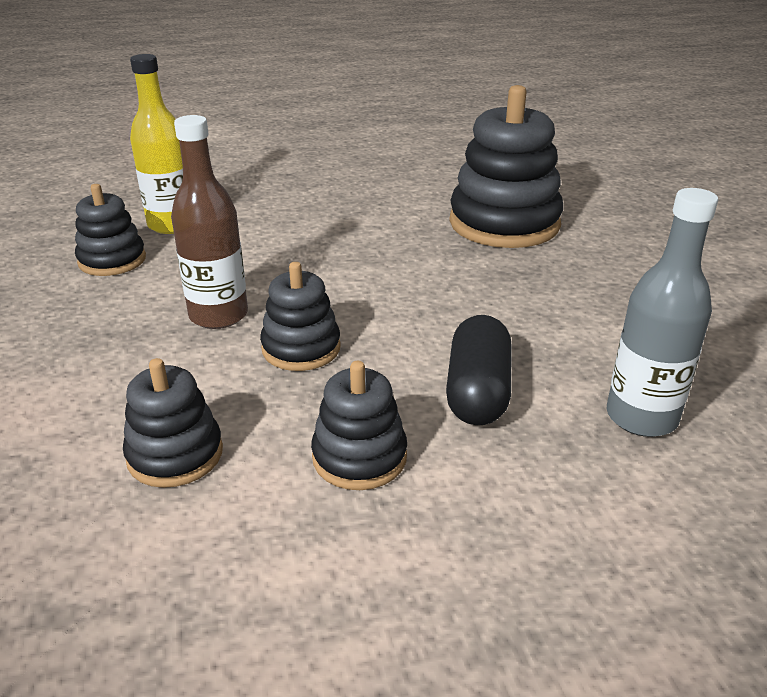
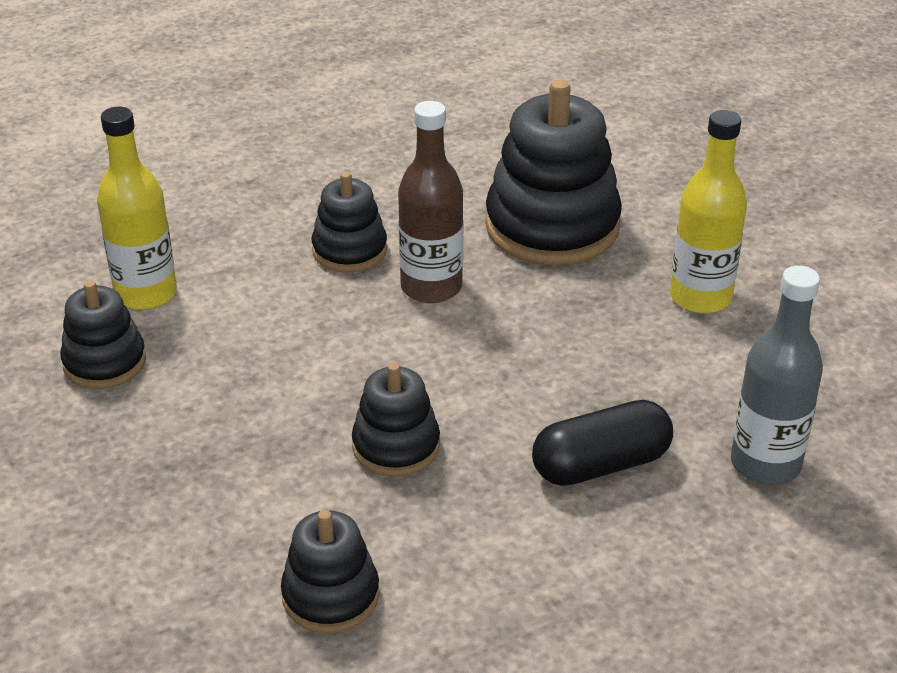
camera: 15 degrees left, 5 degrees up
brown bottle [171,115,248,329] -> brown bottle moved to [398,101,463,303]
black stacking toy [311,361,407,490] -> black stacking toy moved to [312,172,387,273]
black capsule [446,315,512,425] -> black capsule turned 75 degrees clockwise [532,400,673,486]
none -> yellow bottle [670,110,747,314]

